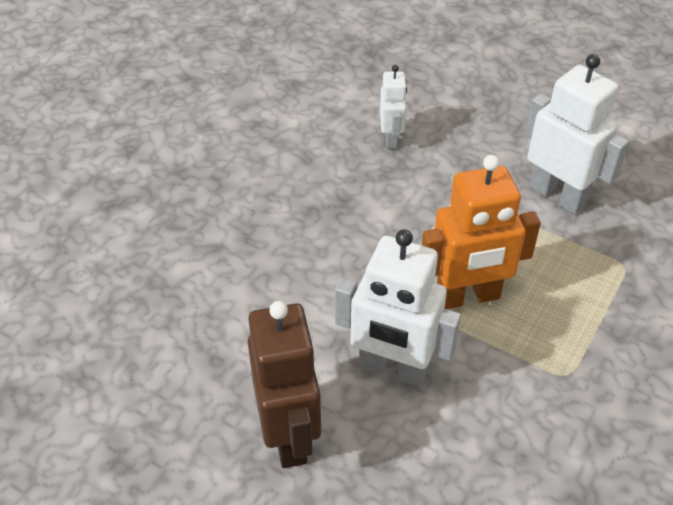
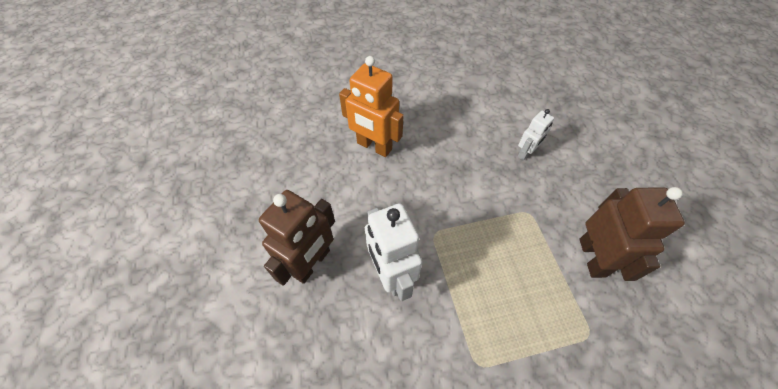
camera: 45 degrees right, 10 degrees up
orange robot [422,155,541,309] -> orange robot moved to [339,56,404,157]
white robot [525,54,629,215] -> brown robot [579,187,685,281]

